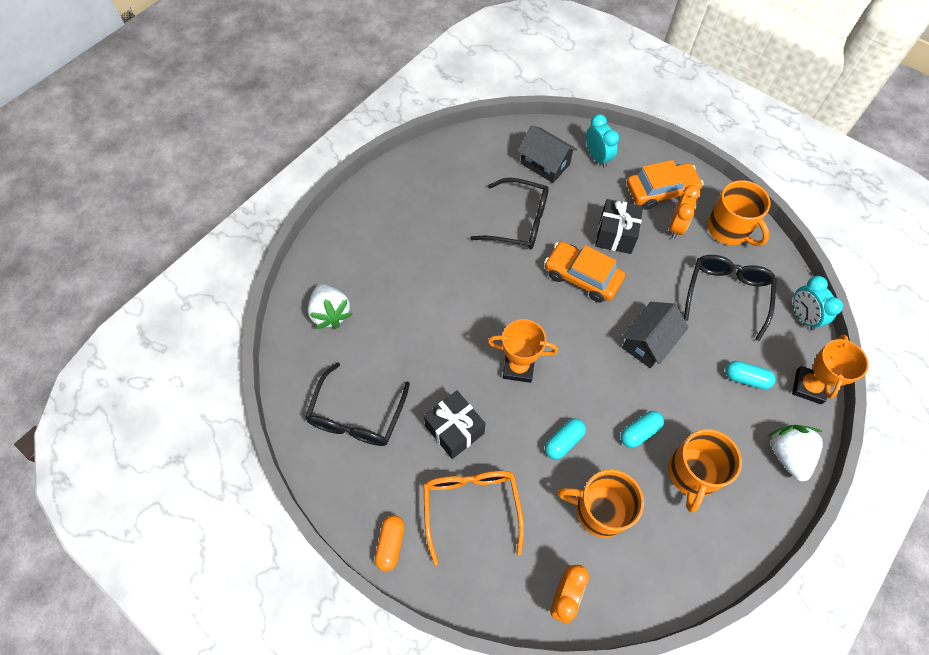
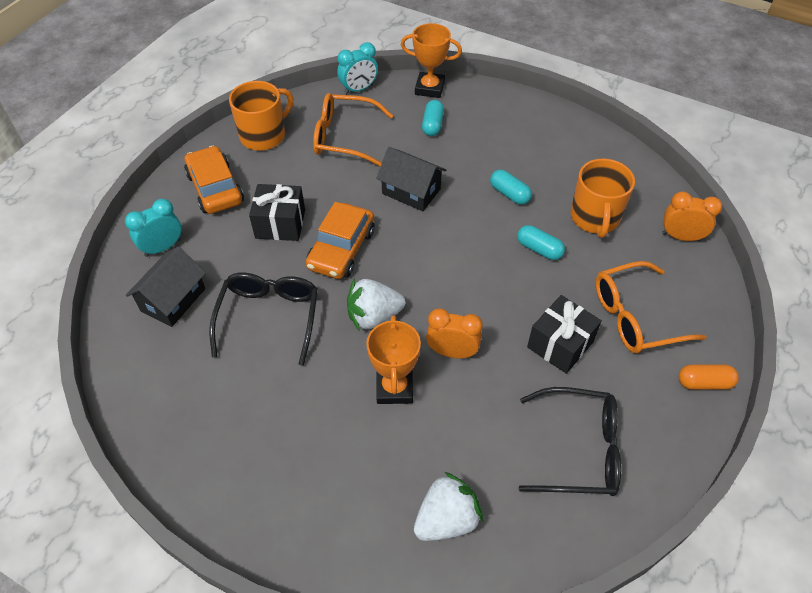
camera: 100 degrees left, 10 degrees down
orange trophy [488,319,558,383] -> orange trophy moved to [366,315,421,404]
orange mug [668,429,742,512] -> none
orange clock [669,185,701,239] -> orange clock moved to [426,308,483,358]
black glasses [684,255,776,341] -> orange glasses [313,93,393,166]
white strawberry [768,425,823,481] -> white strawberry moved to [347,278,405,331]

